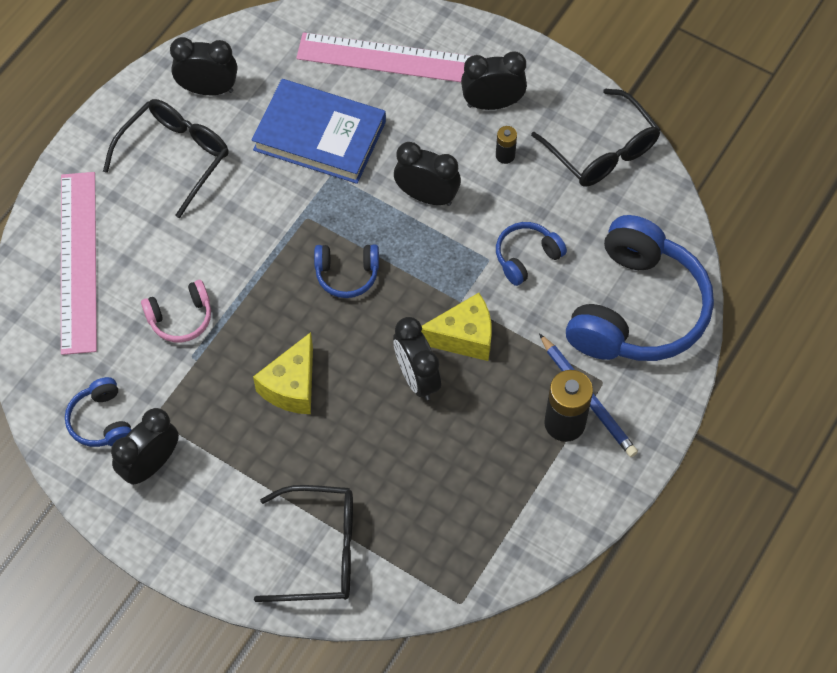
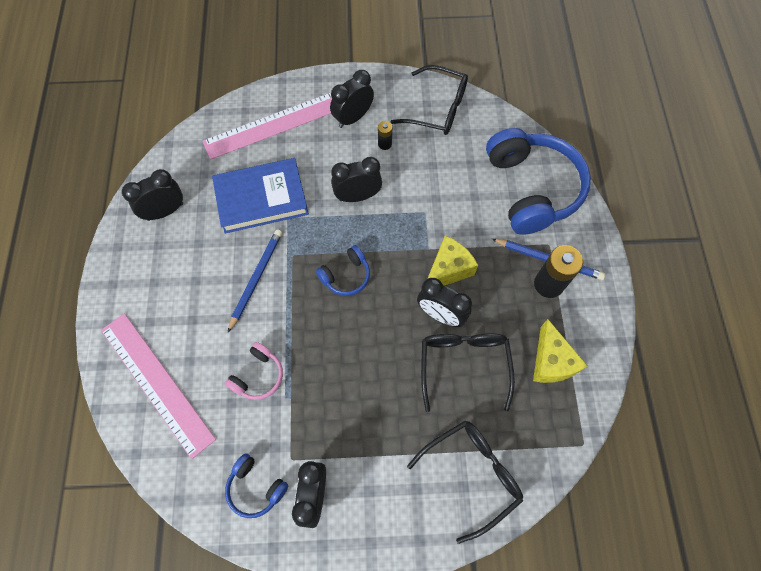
camera: 35 degrees left, 5 degrees up
black glasses [103,99,229,218] -> black glasses moved to [421,333,515,412]
yellow cheese [253,332,313,414] -> yellow cheese moved to [533,319,587,383]
blue headphones [496,222,567,286] -> none
none -> blue pencil [228,229,282,332]

